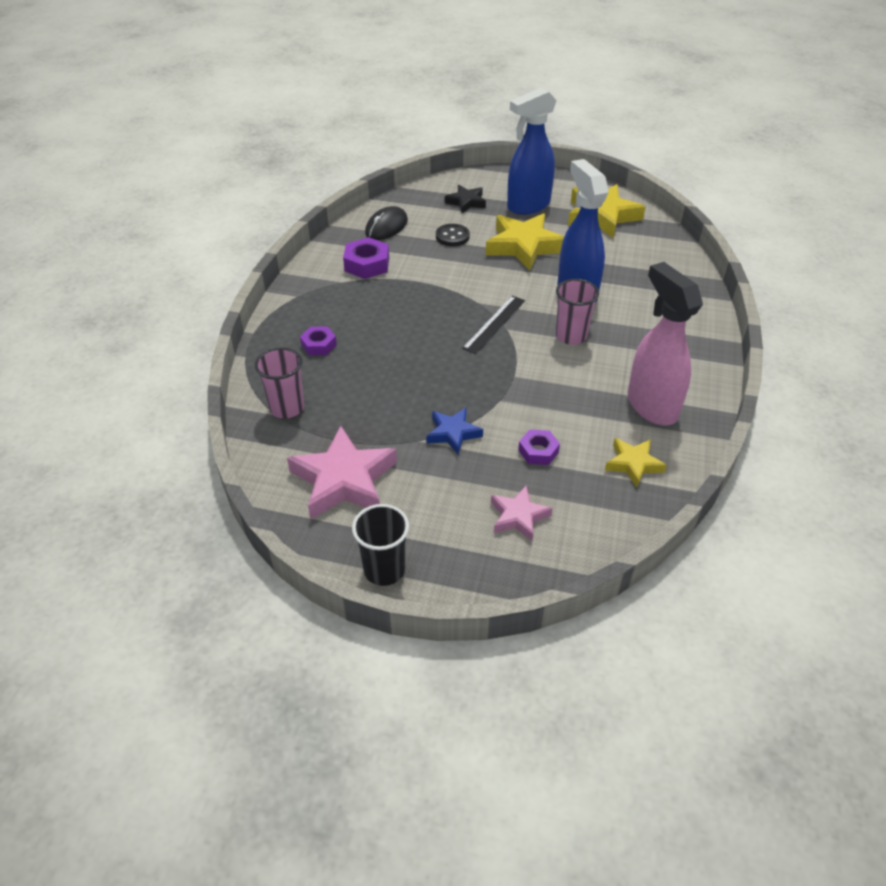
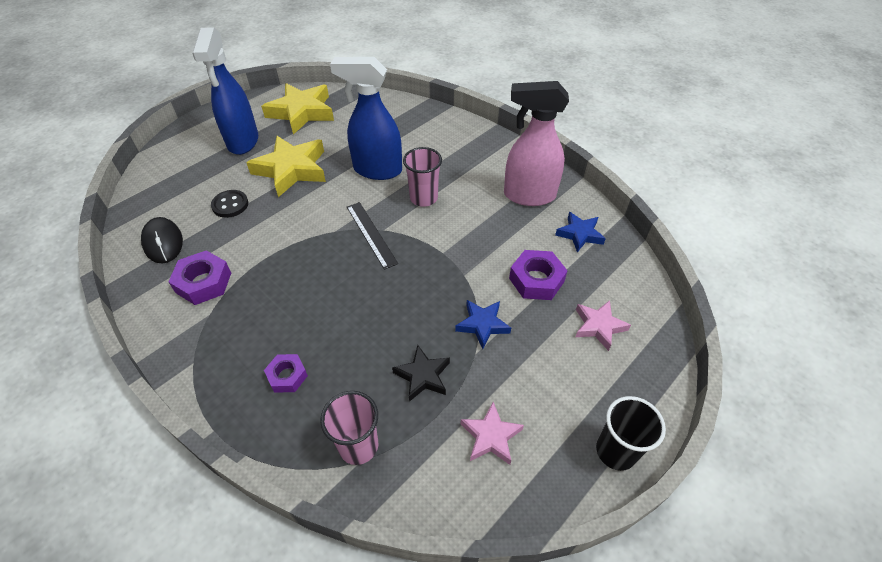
camera: 60 degrees left, 5 degrees up
pink star [287,426,397,519] -> pink star [460,402,524,465], size x0.55
black star [445,185,486,213] -> black star moved to [392,345,450,402]
purple nut [518,430,560,465] -> purple nut [509,250,568,300], size x1.55
yellow star [605,438,667,487] -> blue star [555,212,606,252]

